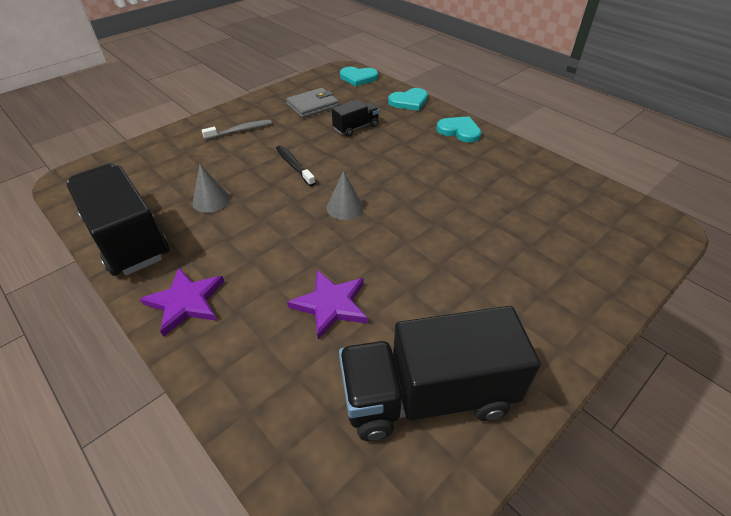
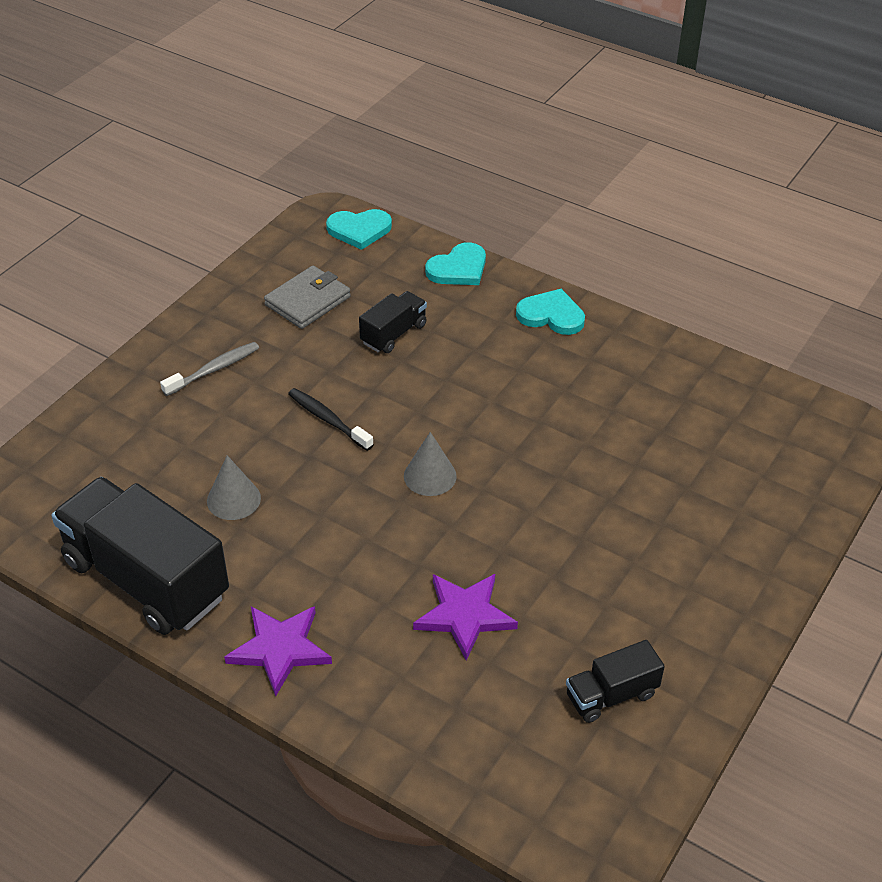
camera: 15 degrees left, 0 degrees up
black truck [339,306,541,441] -> black truck [566,640,665,723], size x0.48

